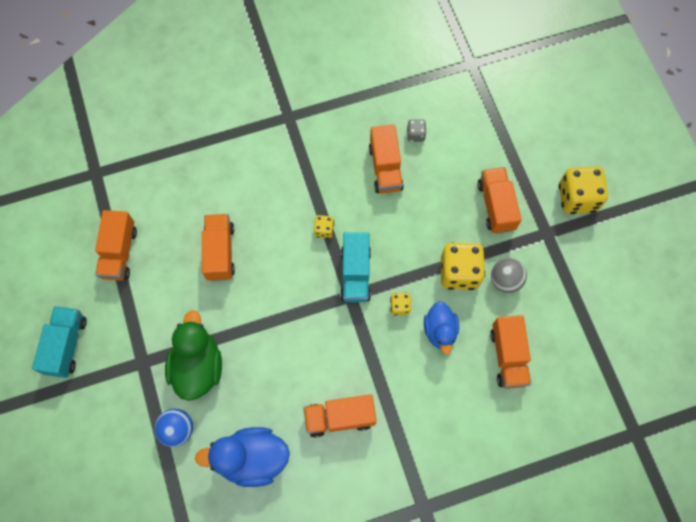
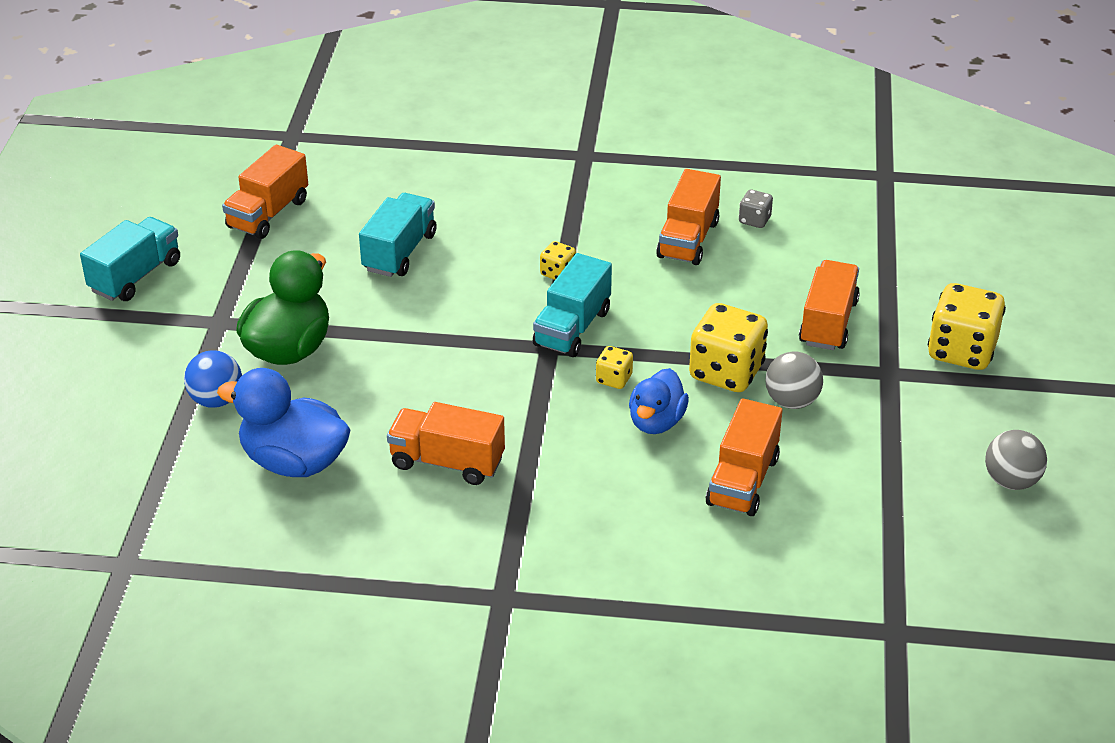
camera: 25 degrees right, 30 degrees down
orange truck [202,214,235,281] -> turquoise truck [359,193,437,277]
none -> grey ball [985,430,1047,490]

